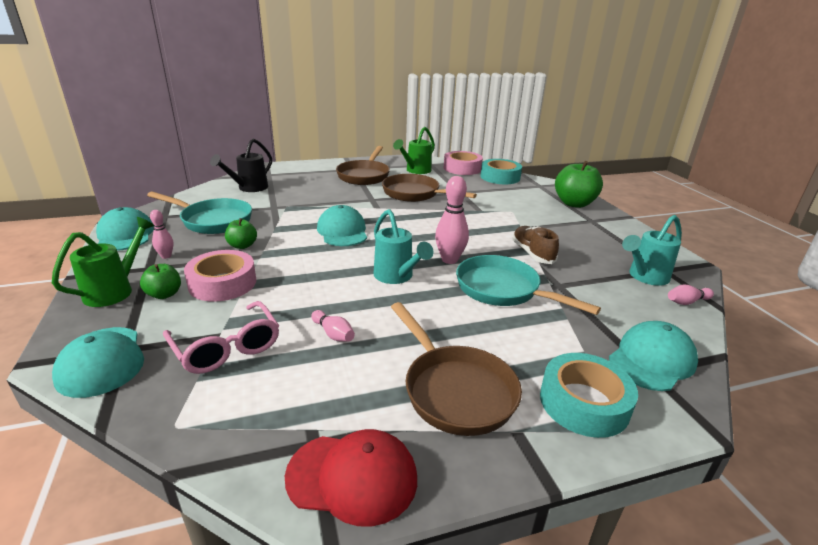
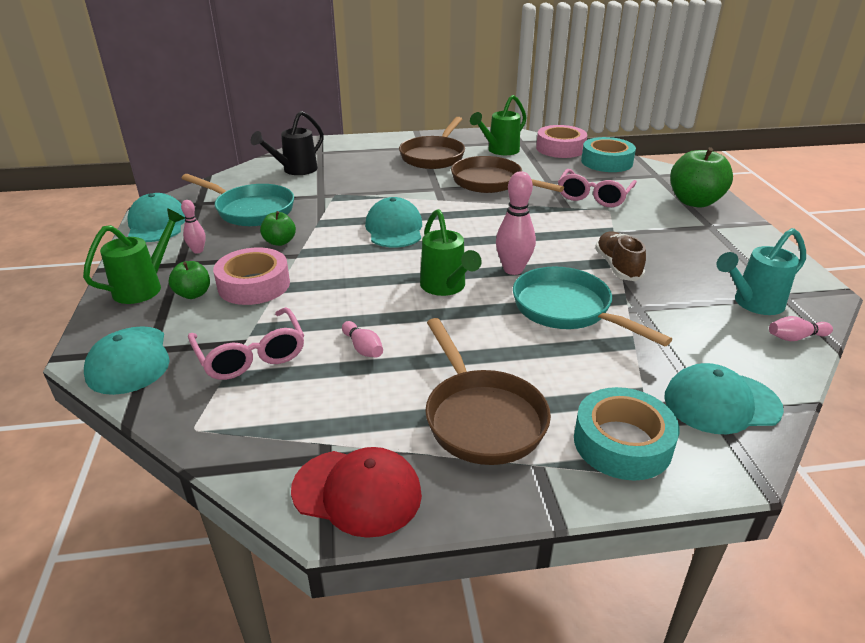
camera: 10 degrees right, 5 degrees up
turquoise watering can [374,209,434,284] -> green watering can [420,209,482,296]
turquoise cap [609,321,698,391] -> turquoise cap turned 150 degrees counterclockwise [664,363,784,434]
none -> pink glasses [558,169,637,207]

